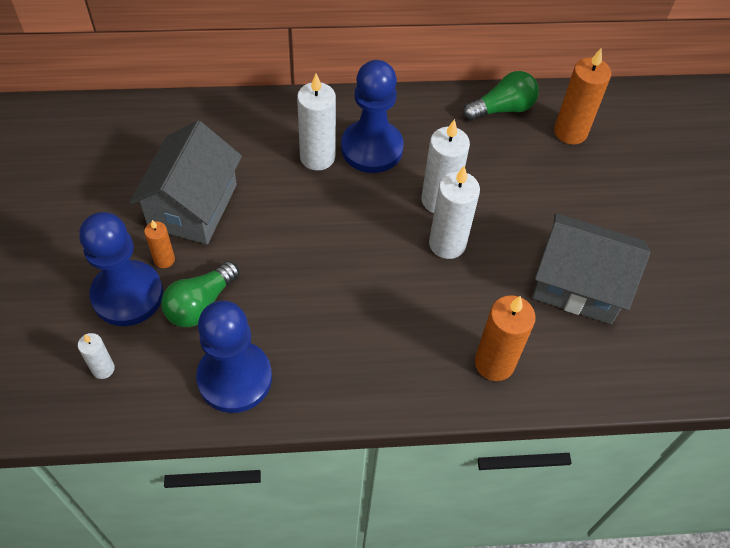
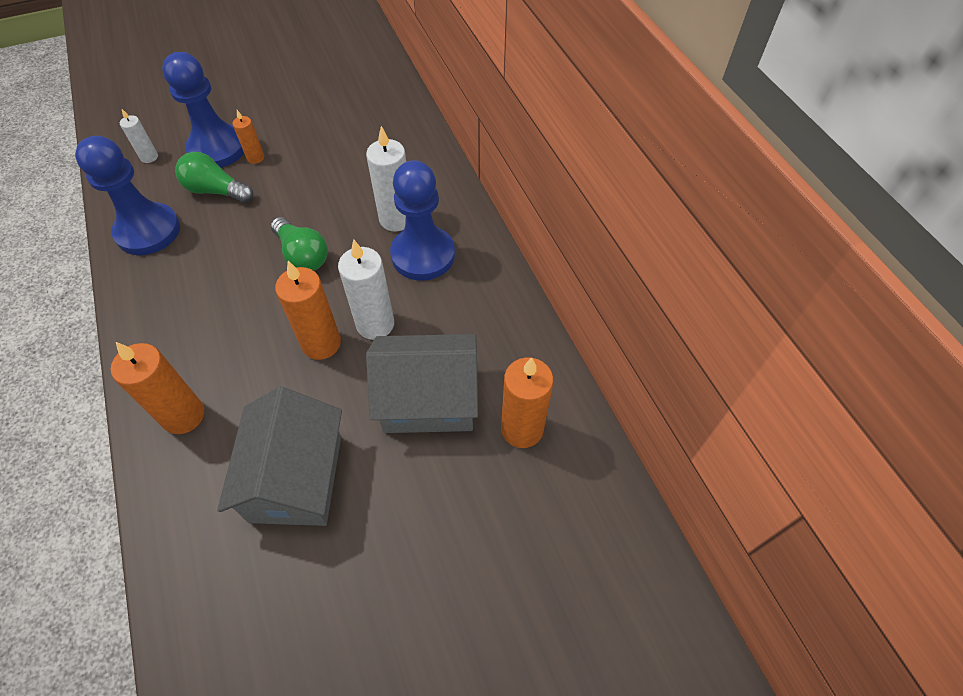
camera: 75 degrees right, 0 degrees up
grey house [129,121,242,244] -> grey house moved to [366,334,478,433]
white candle [429,166,480,259] -> orange candle [275,261,341,360]
green light bulb [463,71,539,121] -> green light bulb moved to [271,217,328,271]

